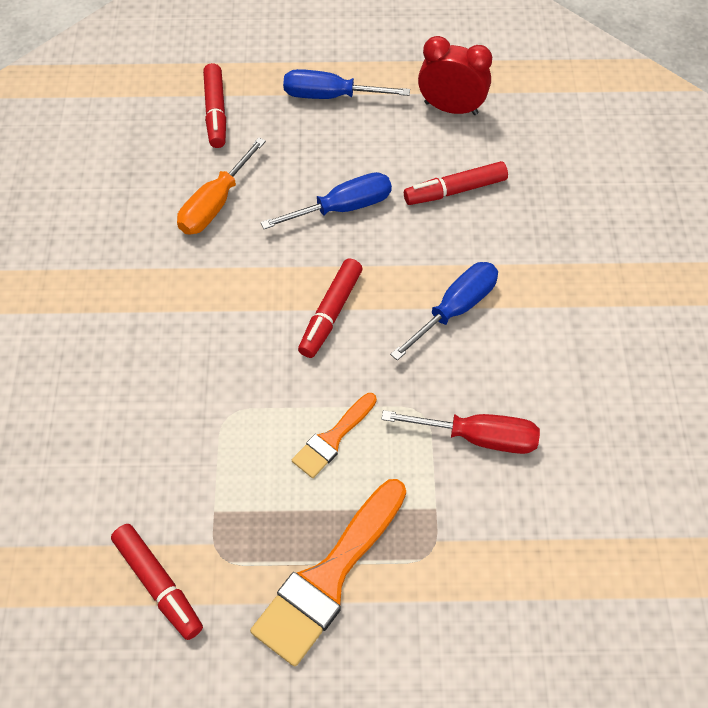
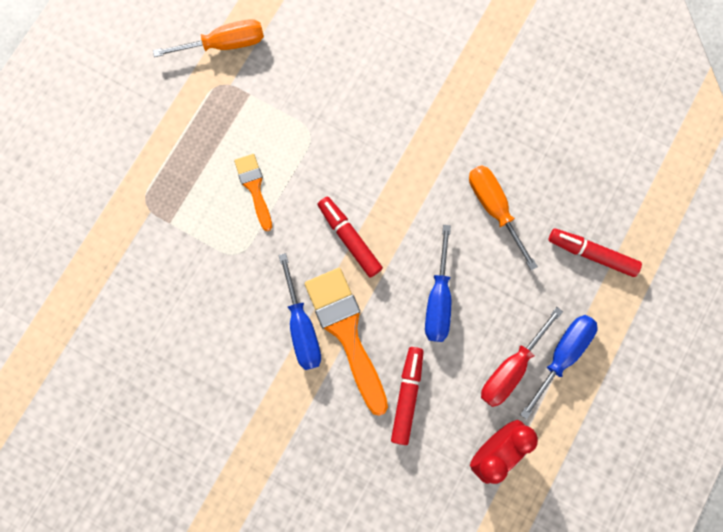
camera: 120 degrees right, 20 degrees up
red marker [111,524,203,640] -> orange screwdriver [153,19,264,57]
orange brush [250,479,406,666] -> orange brush moved to [304,268,388,416]
red screwdriver [382,410,540,454] -> red screwdriver moved to [481,307,563,407]

